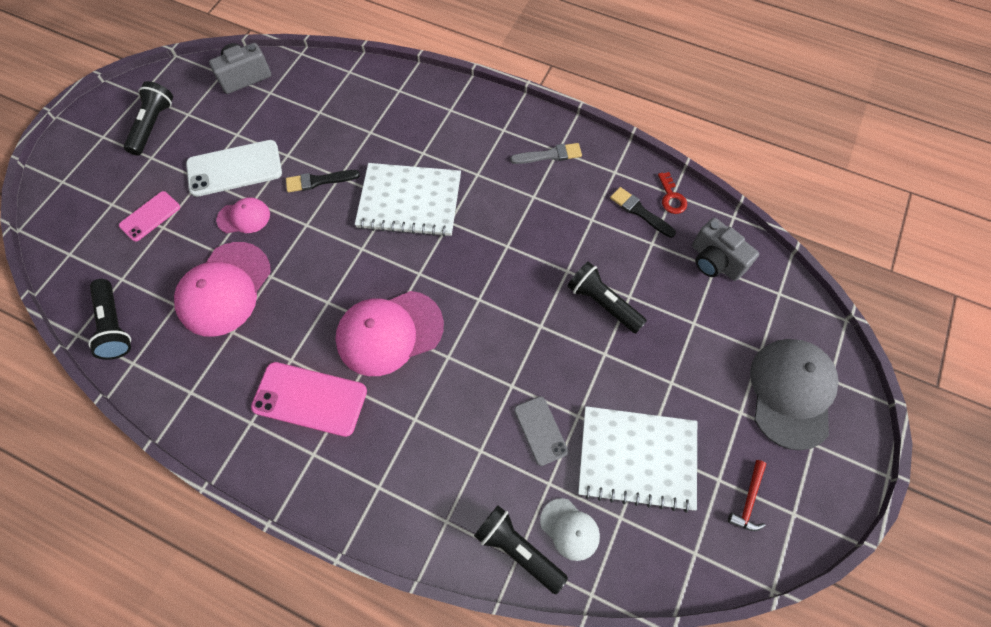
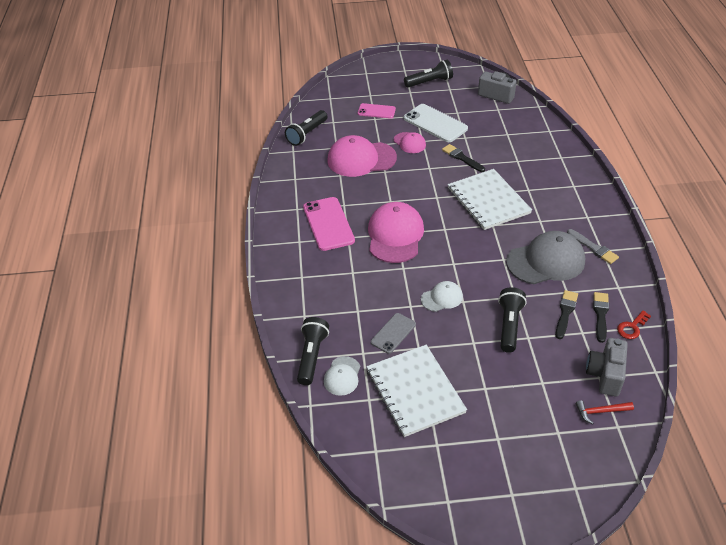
camera: 60 degrees right, 20 degrees down
pink cap [335,291,444,376] -> pink cap turned 60 degrees clockwise [368,202,424,263]
red hammer [728,460,766,531] -> red hammer moved to [576,400,634,424]
grey cap [750,339,839,450] -> grey cap moved to [506,231,585,284]
none -> white cap [421,281,463,312]
none -> black brush [555,290,578,339]

